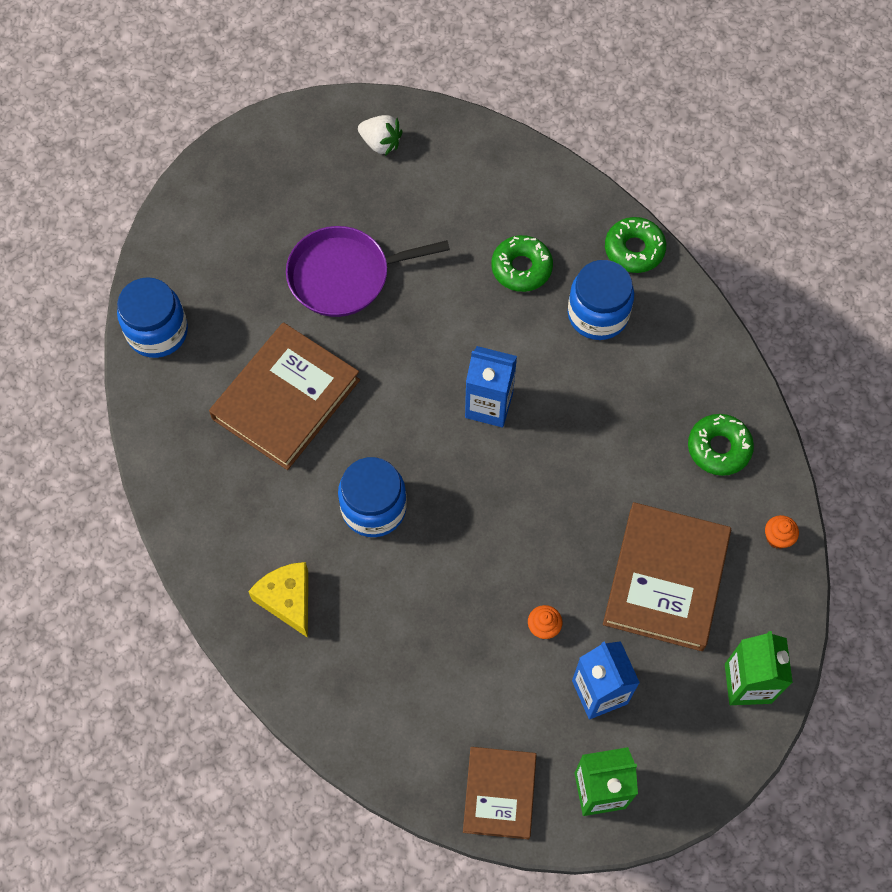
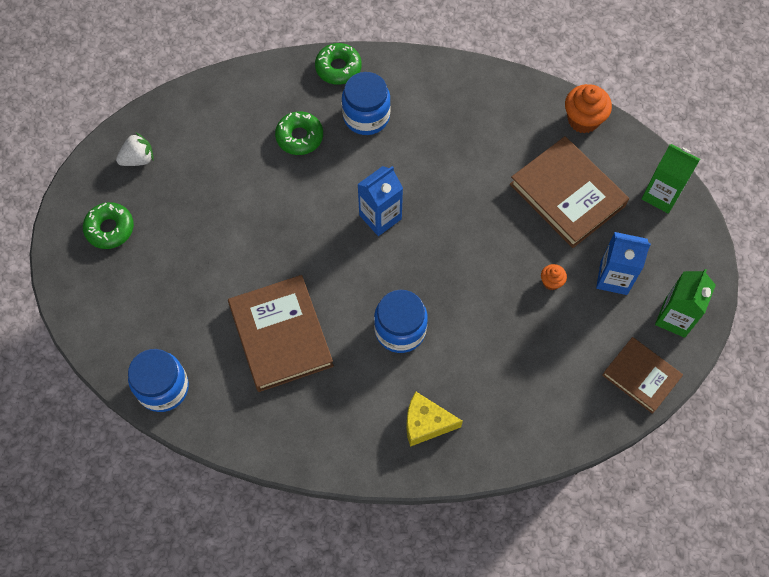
camera: 55 degrees left, 0 degrees up
purple pan [286,226,450,317] -> none
green donut [688,414,754,476] -> green donut moved to [83,202,134,249]
orange cupcake [765,515,799,549] -> orange cupcake [565,84,612,133], size x1.91

